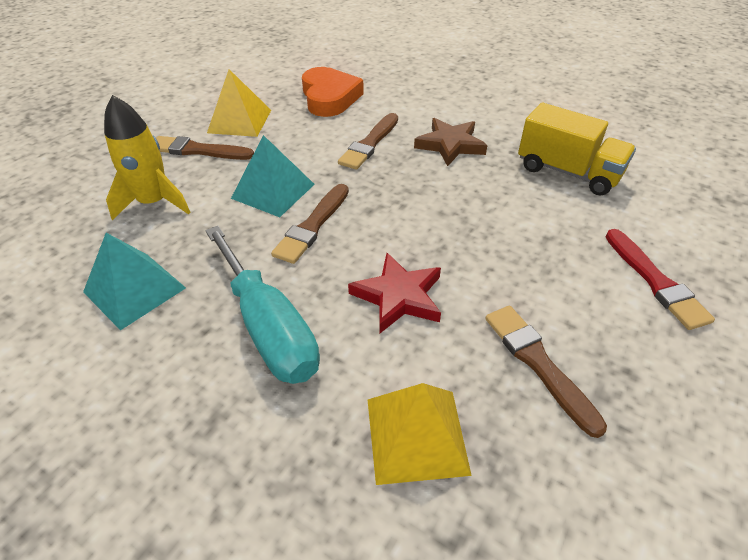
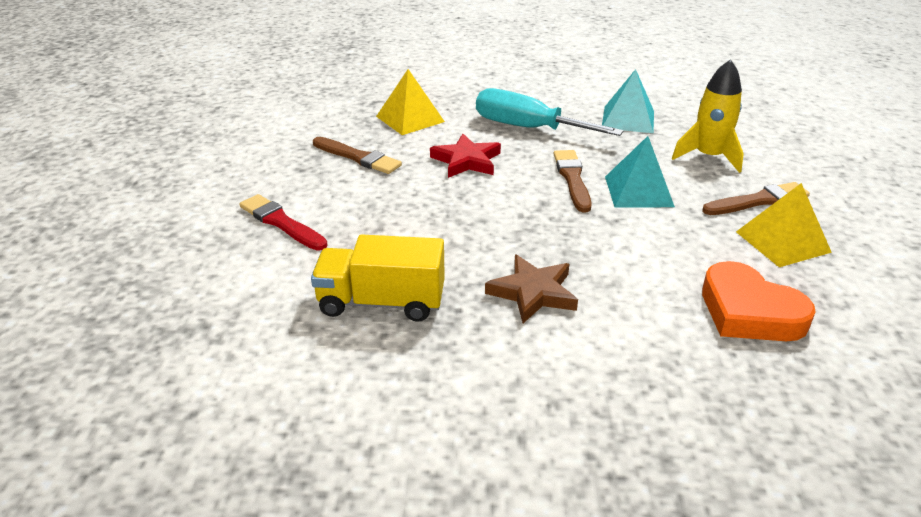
camera: 150 degrees right, 10 degrees down
brown brush [338,113,398,170] -> none

